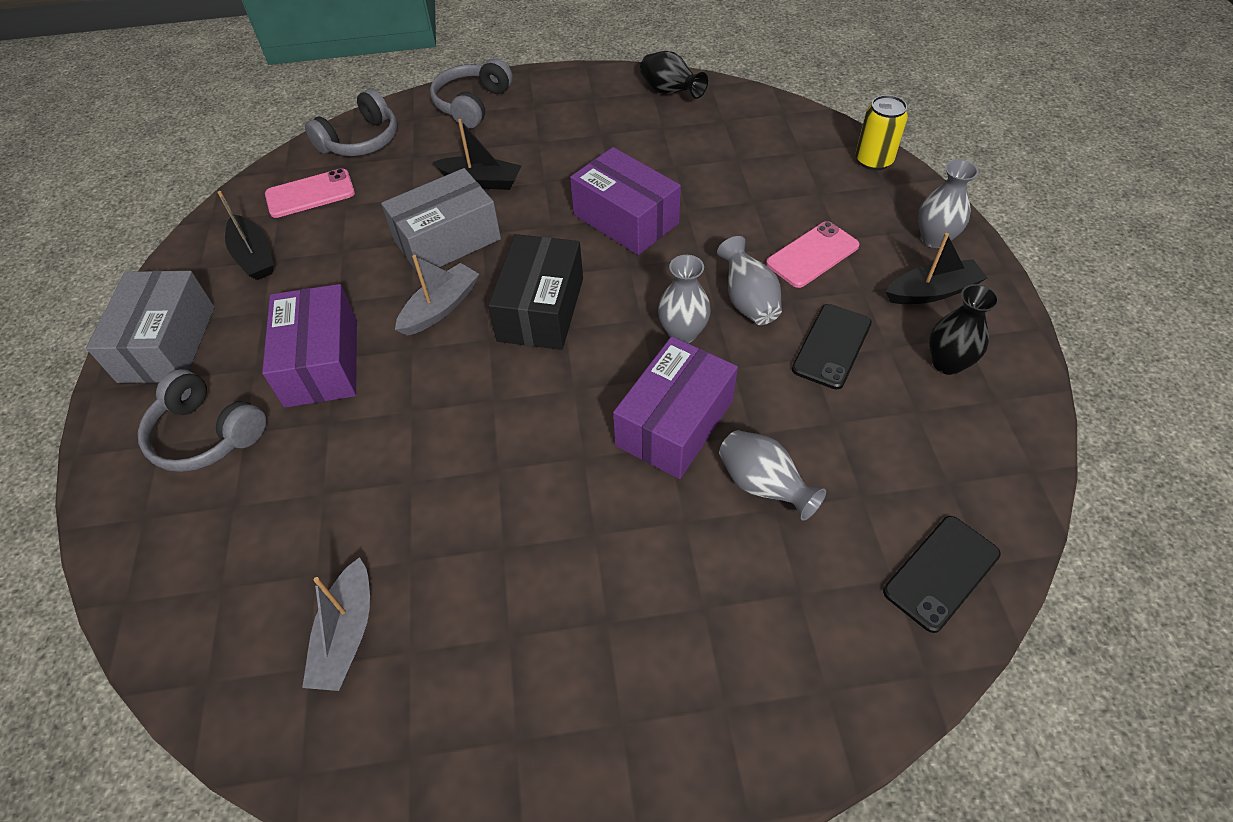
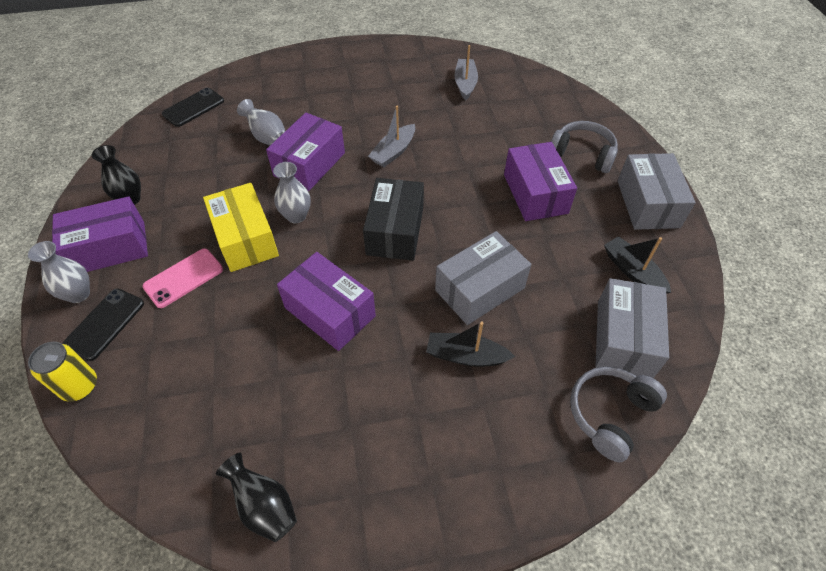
camera: 175 degrees right, 0 degrees up
pink phone [265,168,355,218] -> grey box [595,278,669,378]
grey boat [395,255,479,336] -> grey boat moved to [368,106,415,167]
grey headphones [430,58,513,128] -> none
grey vase [717,236,782,325] -> yellow box [203,183,279,272]
black phone [792,304,872,389] -> black phone moved to [63,288,144,361]
black boat [886,233,988,304] -> purple box [52,196,148,272]

